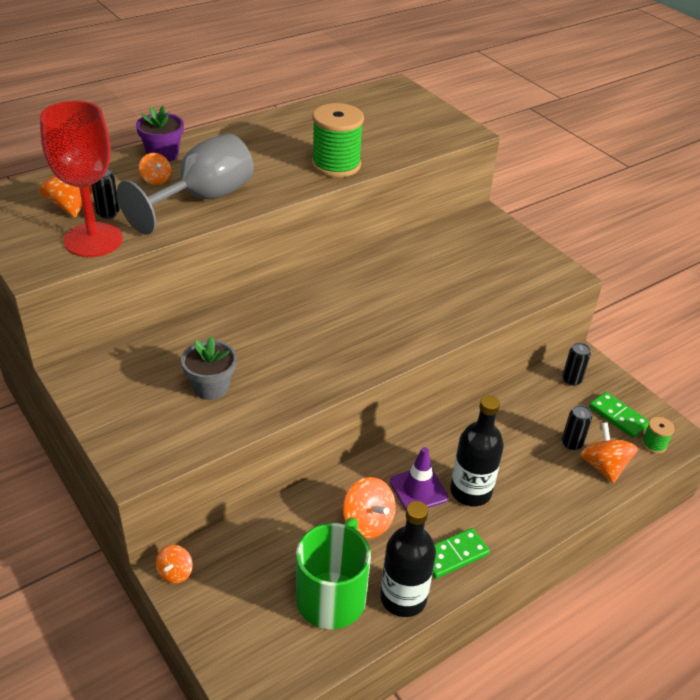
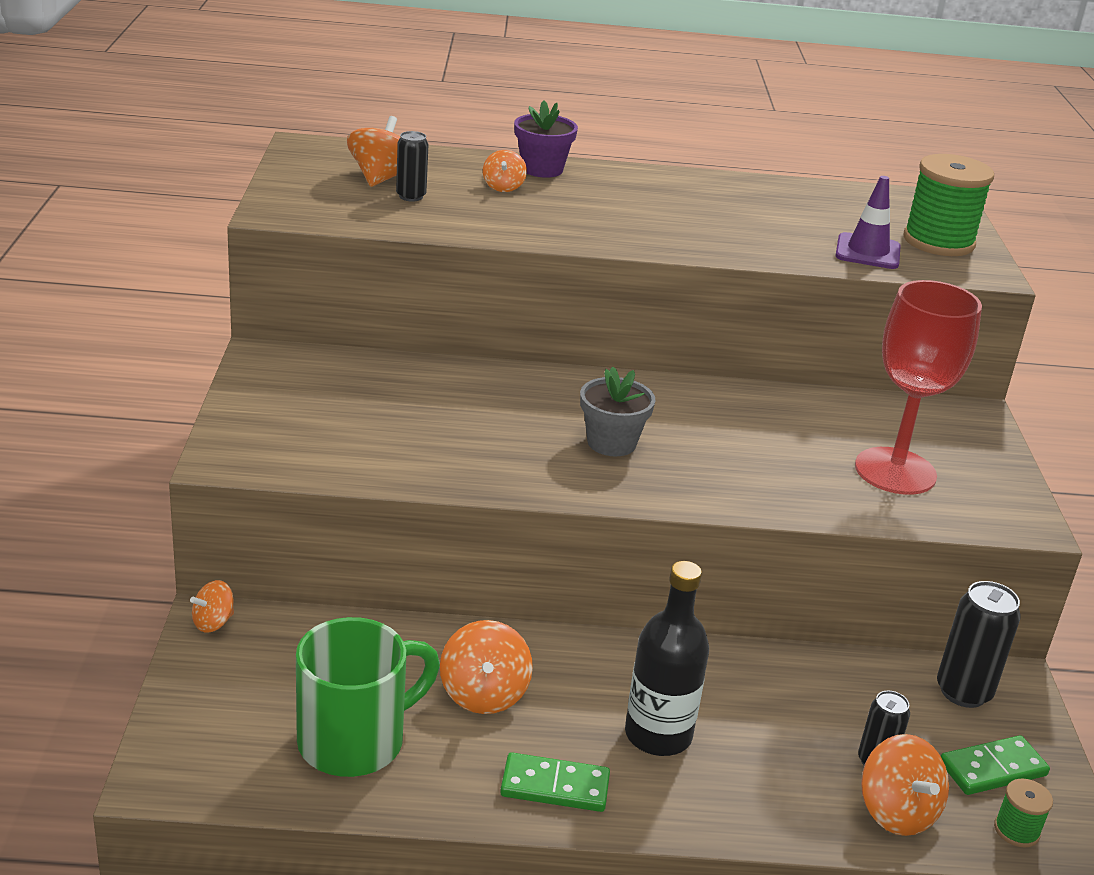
camera: 35 degrees right, 10 degrees down
red goblet [40,101,123,257] -> red goblet moved to [855,280,982,495]
grey goblet [117,133,254,235] -> none
grey flower pot [181,336,237,400] -> grey flower pot moved to [580,367,656,456]
green spool [312,103,364,177] -> green spool moved to [904,154,994,256]
black bottle [380,501,436,617] -> none
purple traffic cone [390,447,448,511] -> purple traffic cone moved to [835,176,901,269]
black can [562,343,591,386] -> black can [937,581,1021,708], size x1.63
orange spinning top [580,422,638,483] -> orange spinning top turned 135 degrees clockwise [861,734,949,836]
green domino [589,392,649,438] -> green domino turned 75 degrees clockwise [941,735,1050,795]

